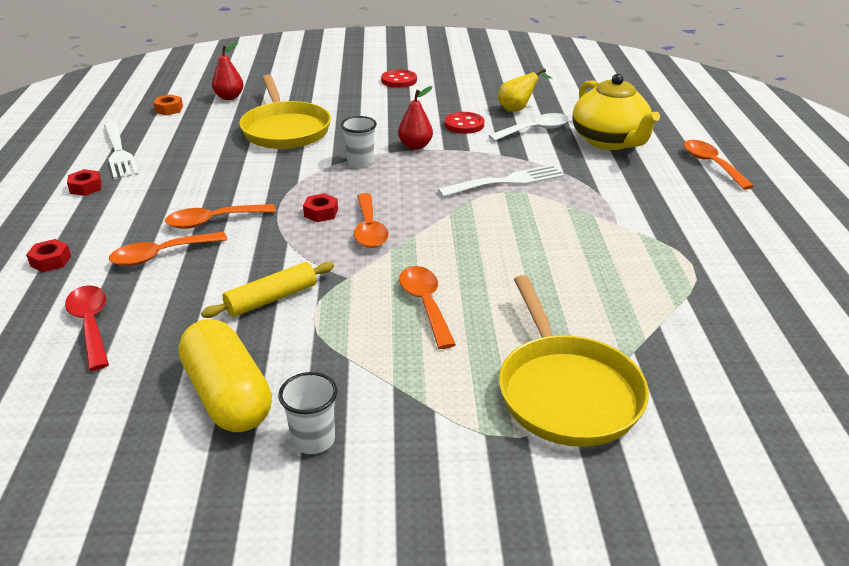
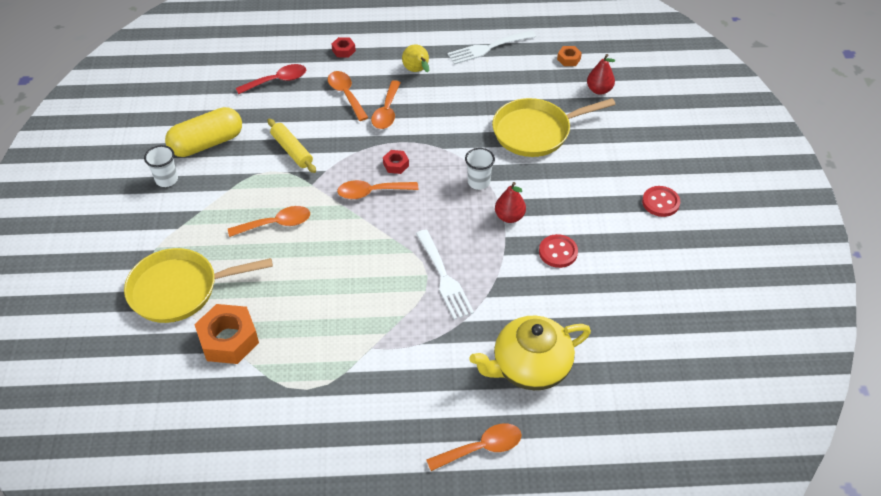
camera: 90 degrees right, 15 degrees up
red nut [67,169,102,196] -> none
orange spoon [165,204,276,229] -> orange spoon turned 150 degrees counterclockwise [371,80,401,129]
white spoon [488,113,569,141] -> none
yellow pear [498,68,552,112] -> yellow pear moved to [402,45,429,72]
none -> orange nut [194,304,259,364]

